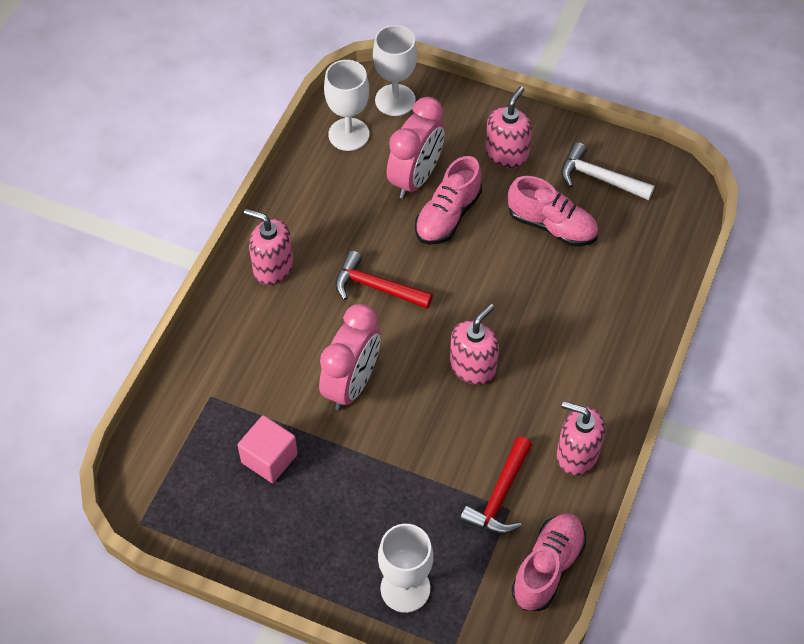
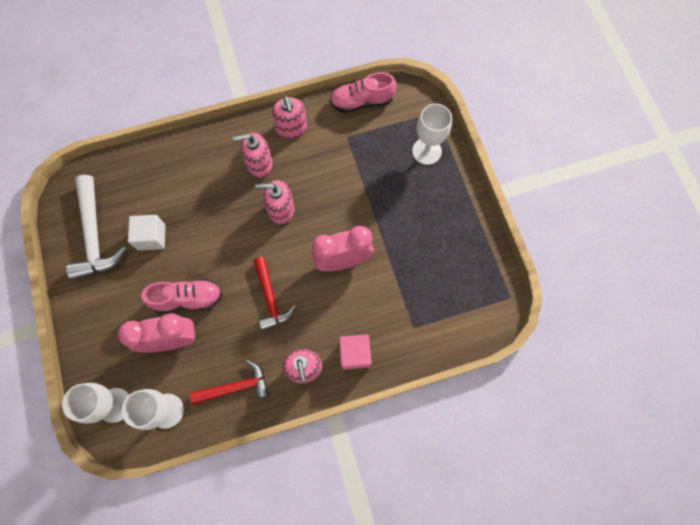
camera: 130 degrees left, 15 degrees up
pink cube [238,415,298,483] -> pink cube moved to [339,335,372,370]
red hammer [460,436,532,534] -> red hammer moved to [190,360,269,405]
pink soap dispenser [485,86,532,168] -> pink soap dispenser moved to [233,133,273,178]
pink shoe [508,176,598,246] -> white cube [128,215,166,251]
white hammer [561,142,655,200] -> white hammer [66,175,127,281], size x1.52

